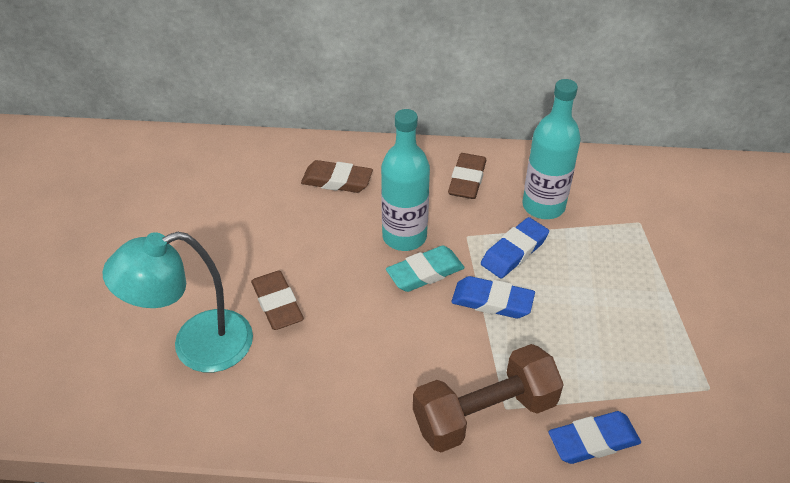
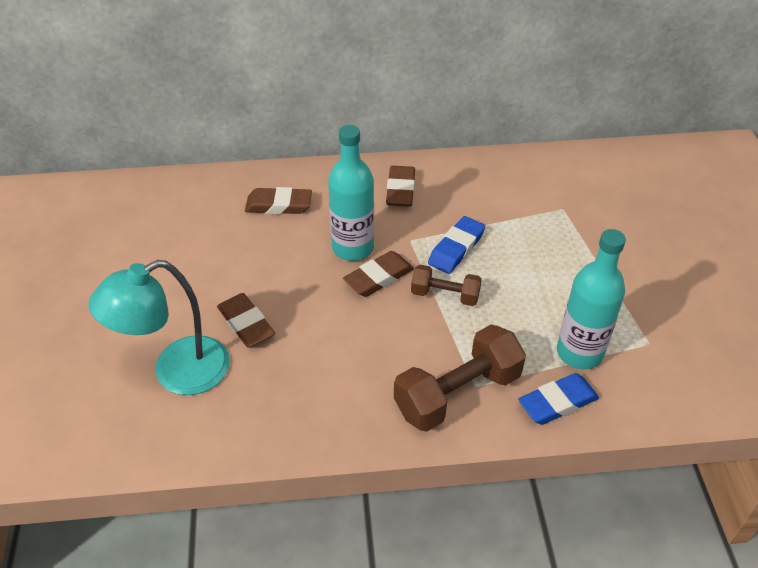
camera: 10 degrees left, 0 degrees up
turquoise eraser [386,245,465,292] -> brown eraser [343,251,414,297]
blue eraser [451,276,535,319] -> brown dumbbell [411,265,482,306]
turquoise bottle [522,79,581,219] -> turquoise bottle moved to [557,229,626,370]

